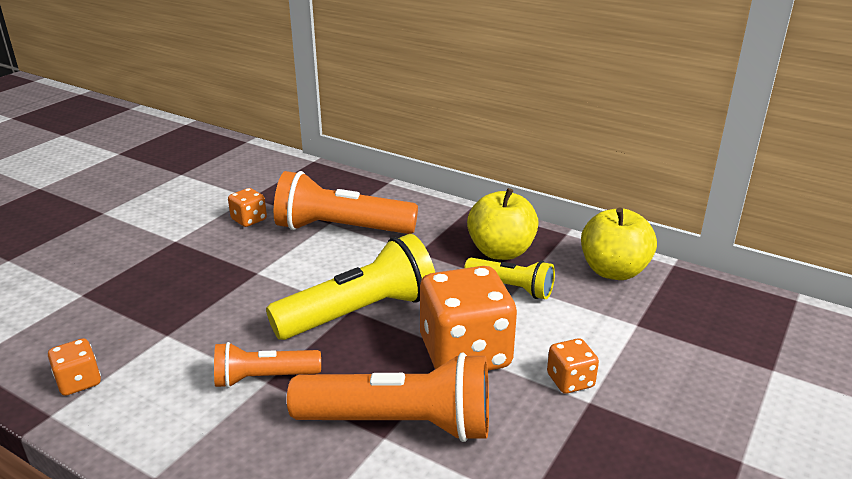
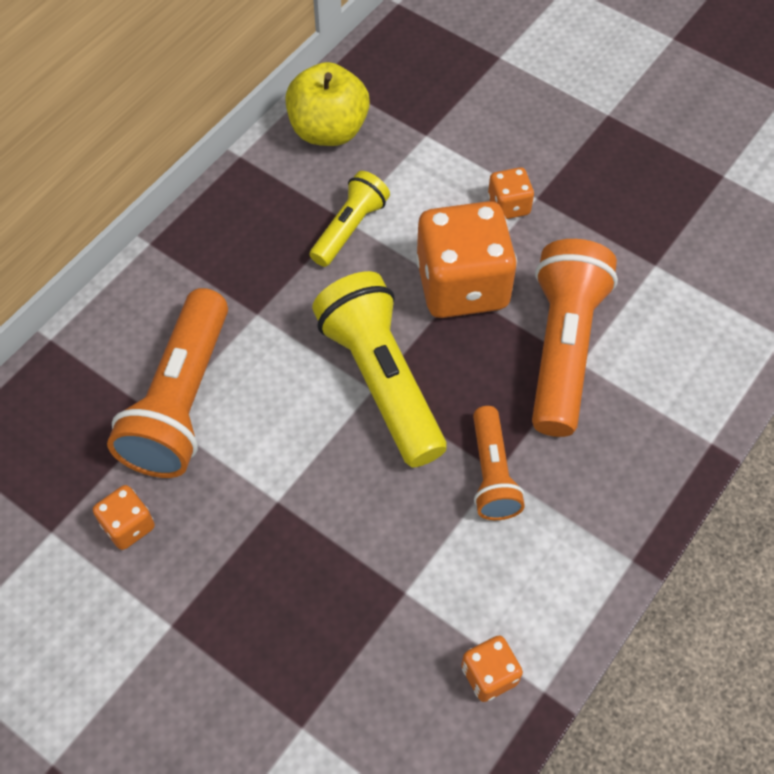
camera: 85 degrees left, 30 degrees up
yellow apple [467,188,539,260] -> none

